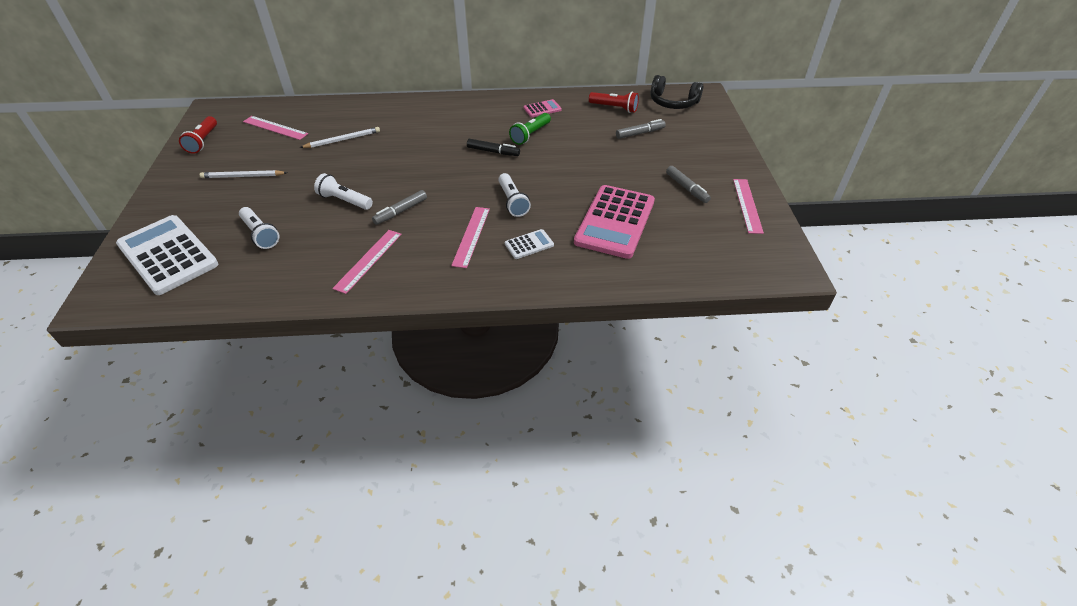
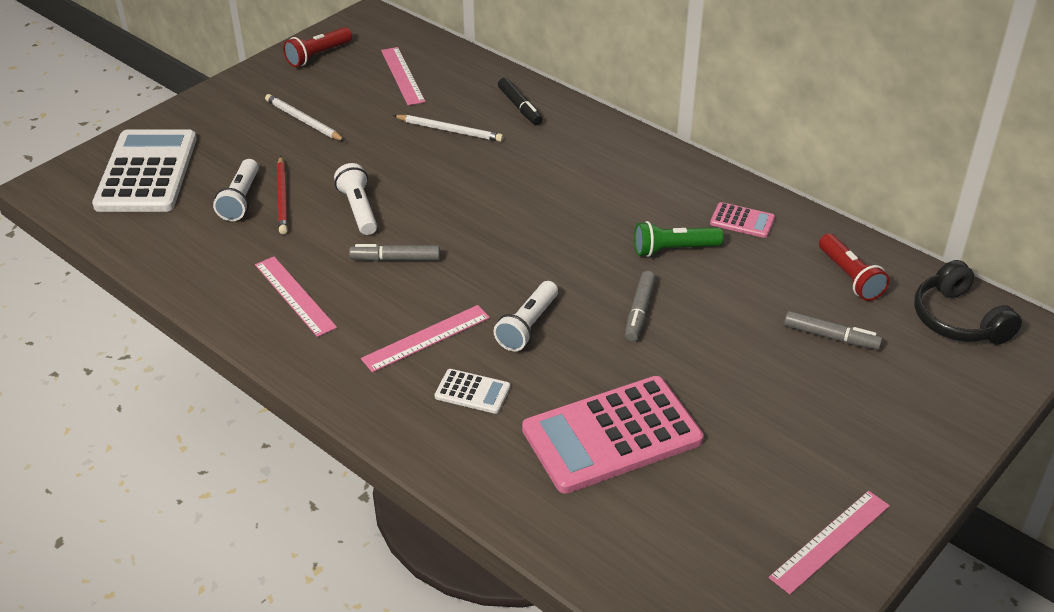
camera: 45 degrees right, 5 degrees down
pink ruler [332,230,402,294] -> pink ruler turned 75 degrees clockwise [255,257,337,337]
black marker [467,139,520,156] -> black marker moved to [498,78,542,125]
grey marker [666,166,711,203] -> grey marker moved to [625,271,656,342]
none -> red pencil [277,156,288,234]

